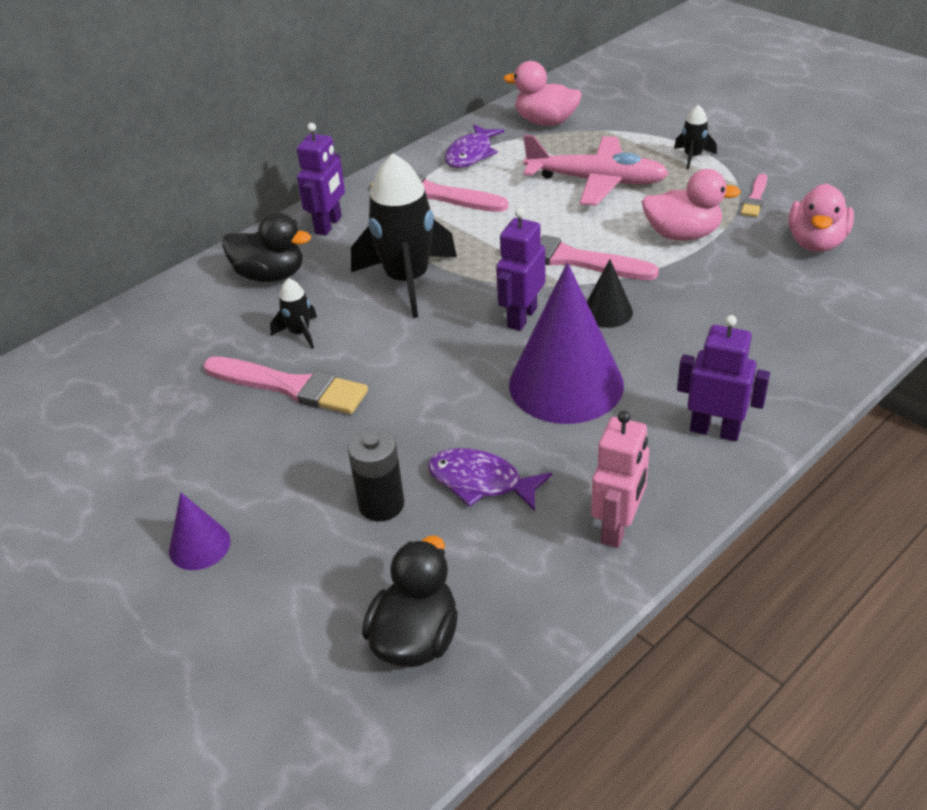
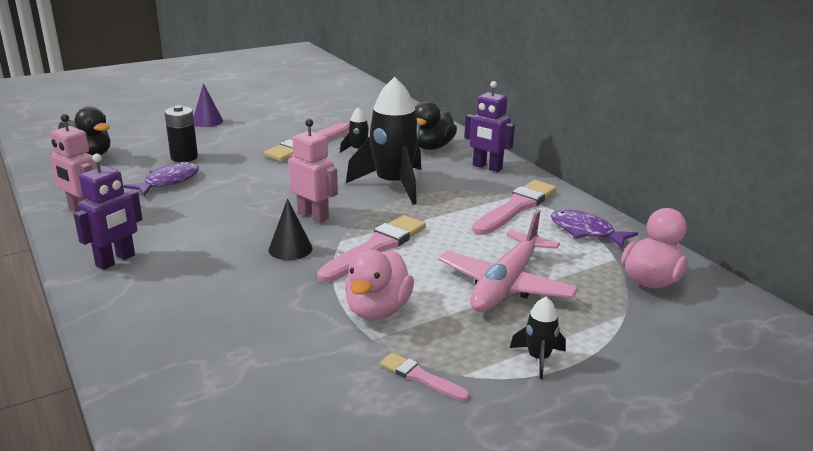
camera: 100 degrees right, 15 degrees down
purple robot [496,208,545,331] -> pink robot [289,119,338,223]
purple cone [509,263,624,424] -> none
pink duck [789,183,854,252] -> none

